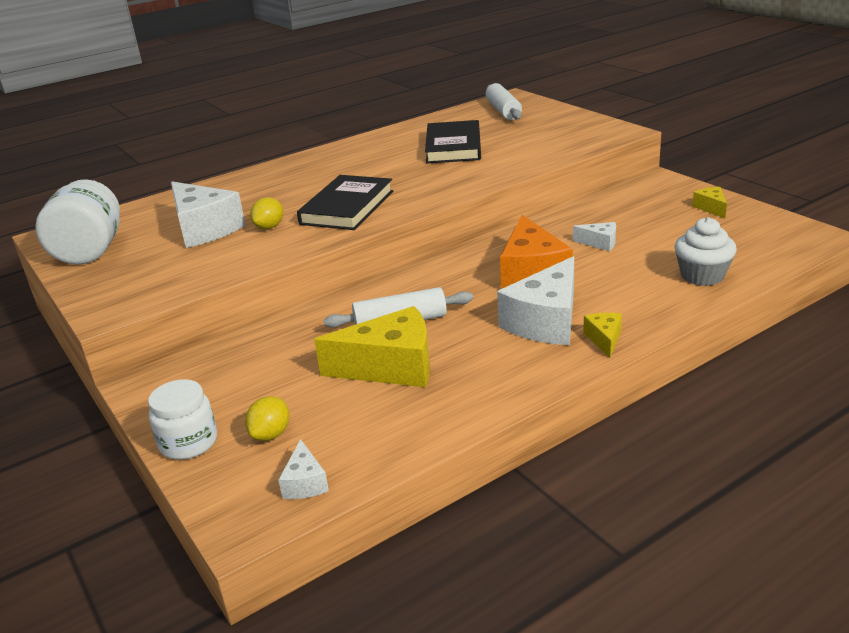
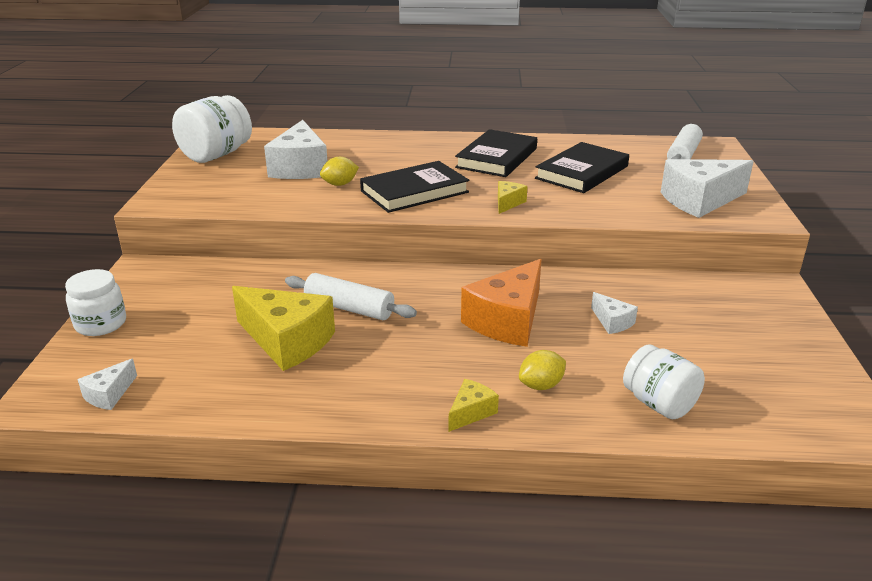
camera: 35 degrees right, 0 degrees up
yellow lemon [245,396,289,441] -> yellow lemon moved to [519,350,566,390]
white cheese [497,256,574,345] -> white cheese moved to [661,159,754,218]
white cupcake [674,217,737,286] -> white jar [623,344,705,419]
yellow cheese [692,187,727,218] -> yellow cheese moved to [498,181,528,214]
none -> black book [455,129,537,177]

